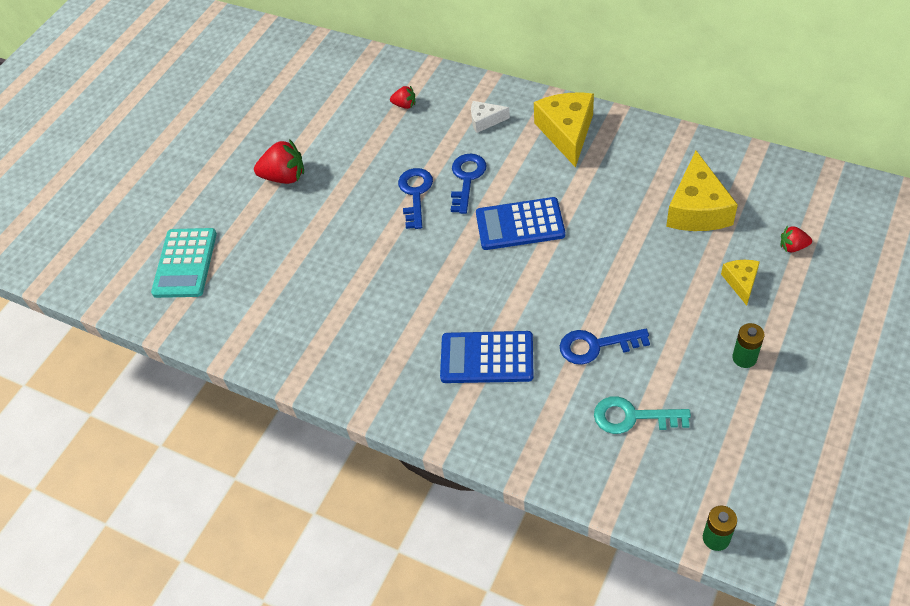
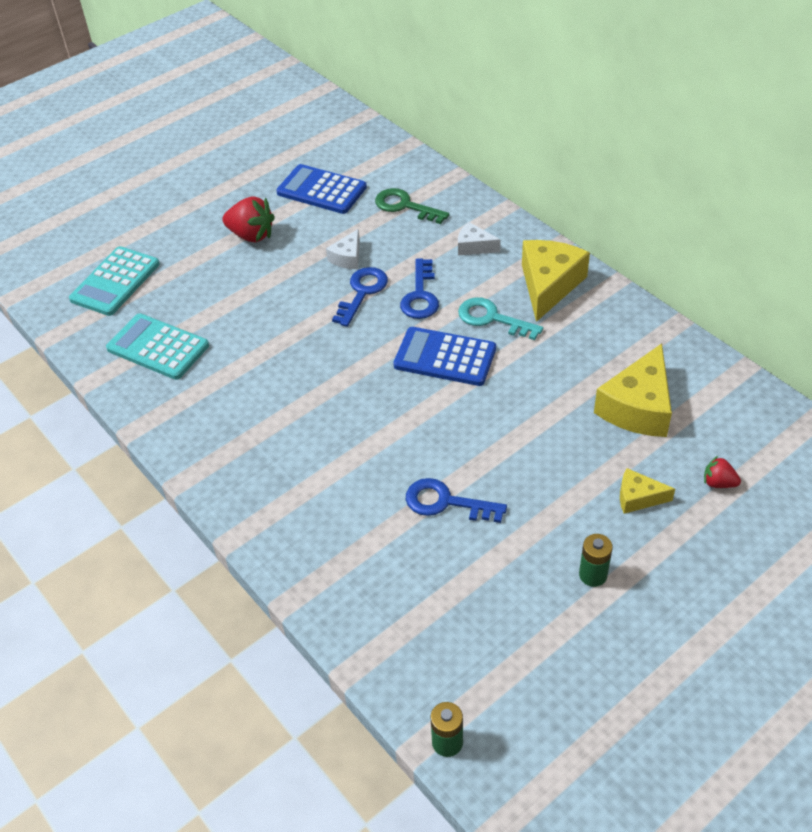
camera: 20 degrees right, 5 degrees down
red strawberry [390,86,415,109] -> green key [375,188,449,224]
blue calculator [440,331,534,383] -> blue calculator moved to [276,164,367,214]
blue key [451,153,487,214] -> blue key turned 150 degrees clockwise [400,258,439,319]
turquoise key [594,396,691,434] -> turquoise key moved to [458,297,543,340]
yellow cheese [721,260,760,306] -> yellow cheese turned 105 degrees counterclockwise [620,468,675,514]
none -> turquoise calculator [106,313,209,380]
none -> white cheese [326,229,360,269]

